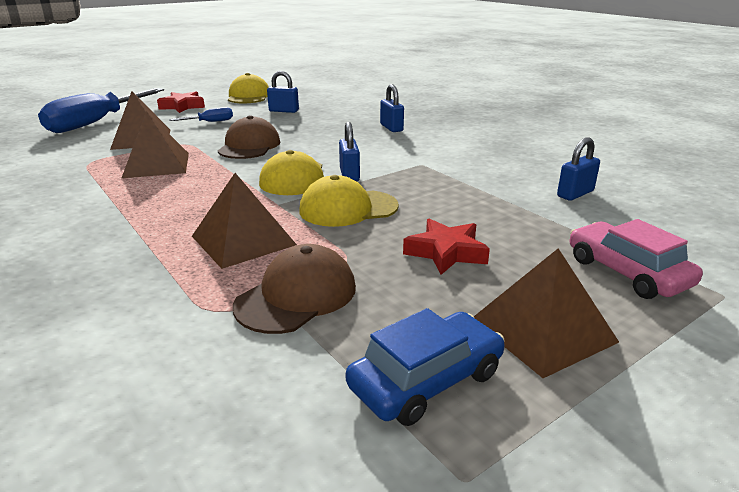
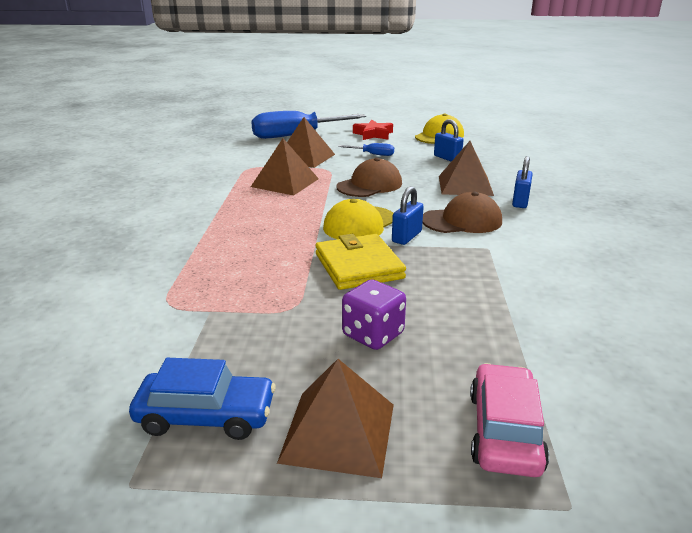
camera: 40 degrees right, 0 degrees up
brown pyramid [192,173,297,269] -> brown pyramid moved to [439,141,494,196]
brown cap [233,244,356,334] -> brown cap moved to [422,192,502,233]
yellow cap [299,175,399,227] -> yellow wallet [315,234,406,290]
red star [403,219,490,275] -> purple dice [342,279,406,350]
blue padlock [557,137,600,201] -> none

